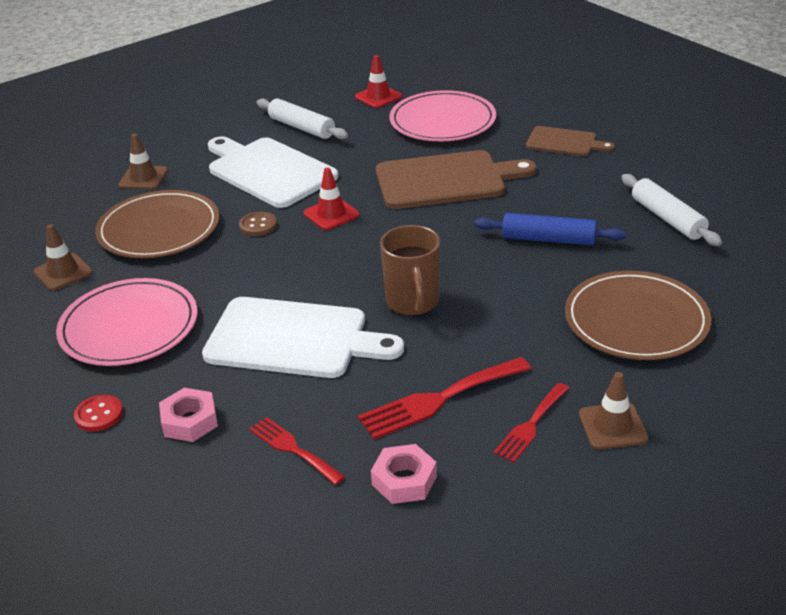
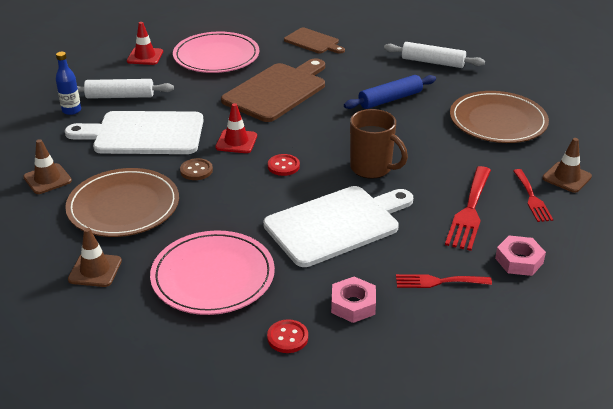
camera: 45 degrees left, 0 degrees up
brown cutting board [526,126,615,156] -> brown cutting board turned 60 degrees clockwise [284,28,345,54]
none -> blue bottle [56,52,81,115]
none -> red button [268,154,300,176]

